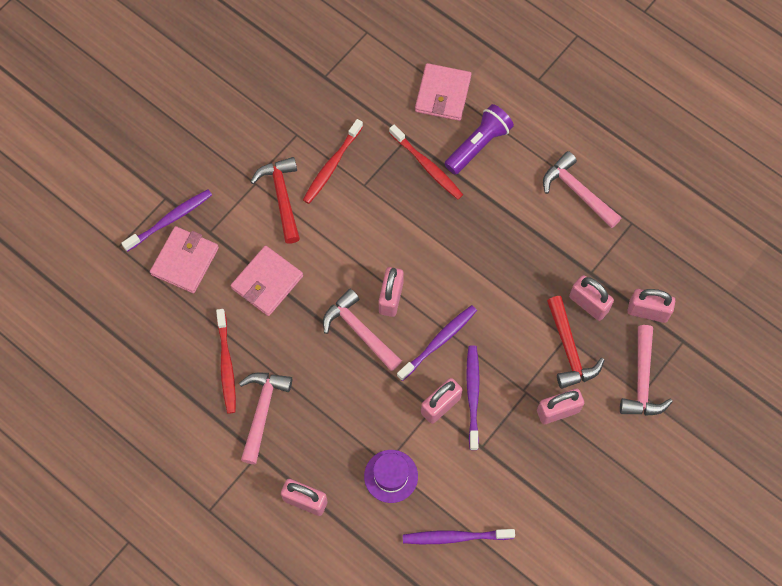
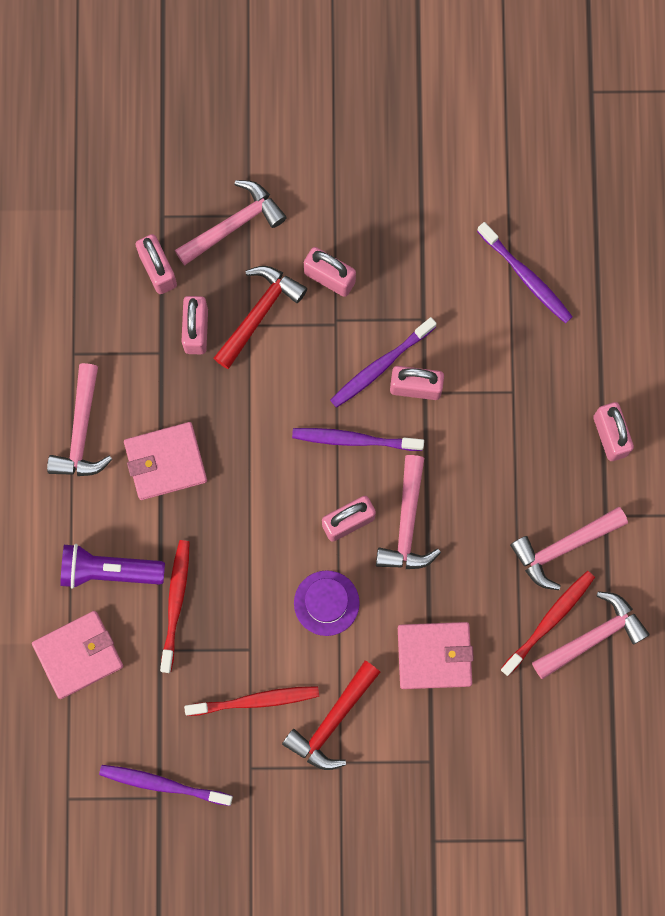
camera: 130 degrees left, 10 degrees up
purple toothbrush [121,189,212,252] -> purple toothbrush moved to [99,765,233,806]
pink wallet [150,226,219,294] -> pink wallet moved to [124,422,207,500]
purple hat [364,450,418,503] -> purple hat moved to [294,570,360,636]
none -> pink hammer [532,591,650,679]

